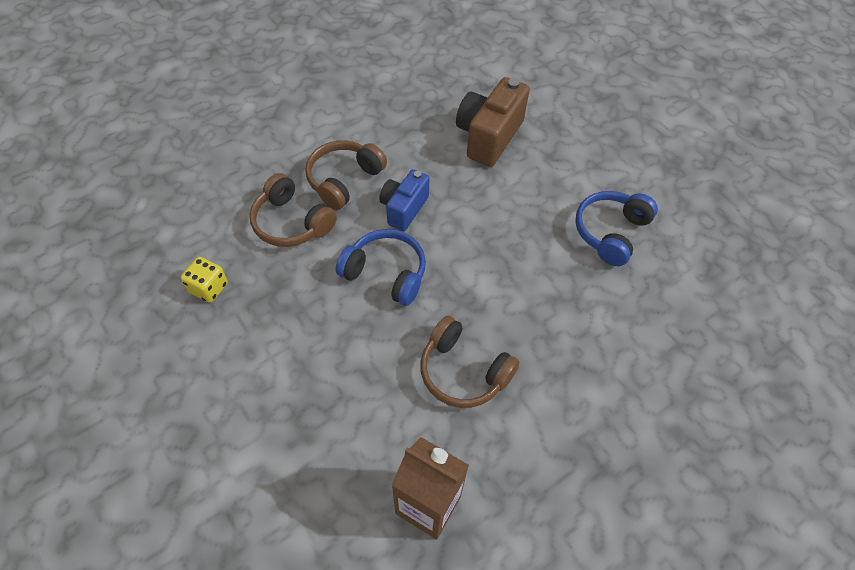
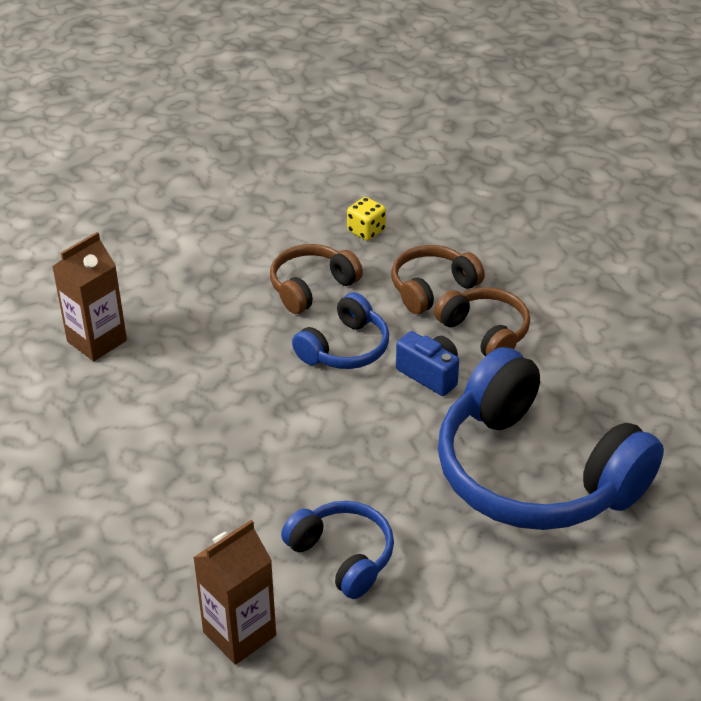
camera: 105 degrees right, 15 degrees down
brown headphones [420,316,519,408] -> brown headphones moved to [270,244,363,314]
brown camera [456,77,530,167] -> blue headphones [438,347,664,530]
none -> brown carton [193,520,276,665]

